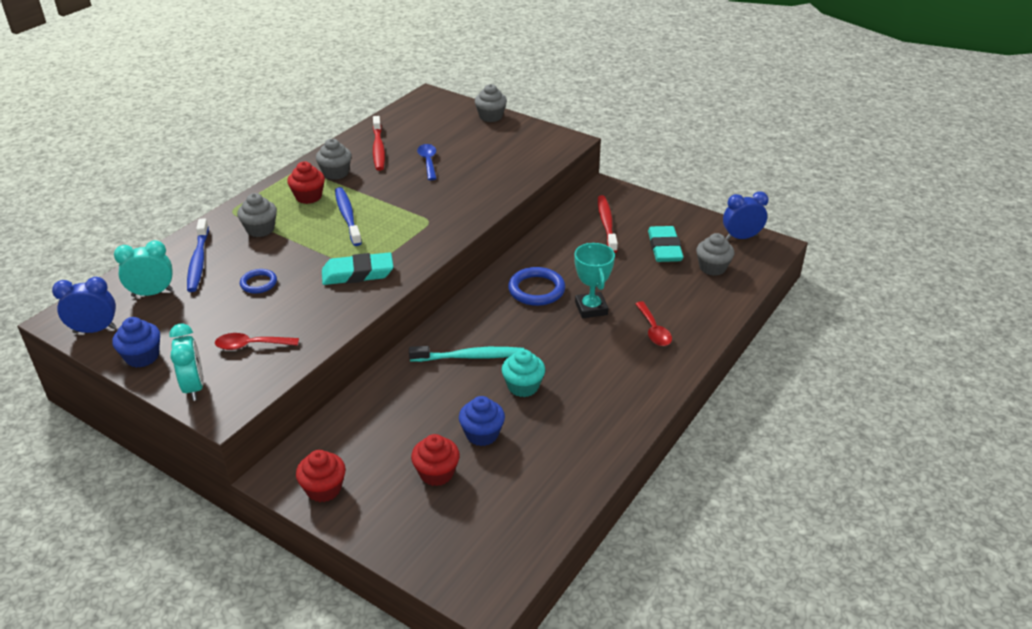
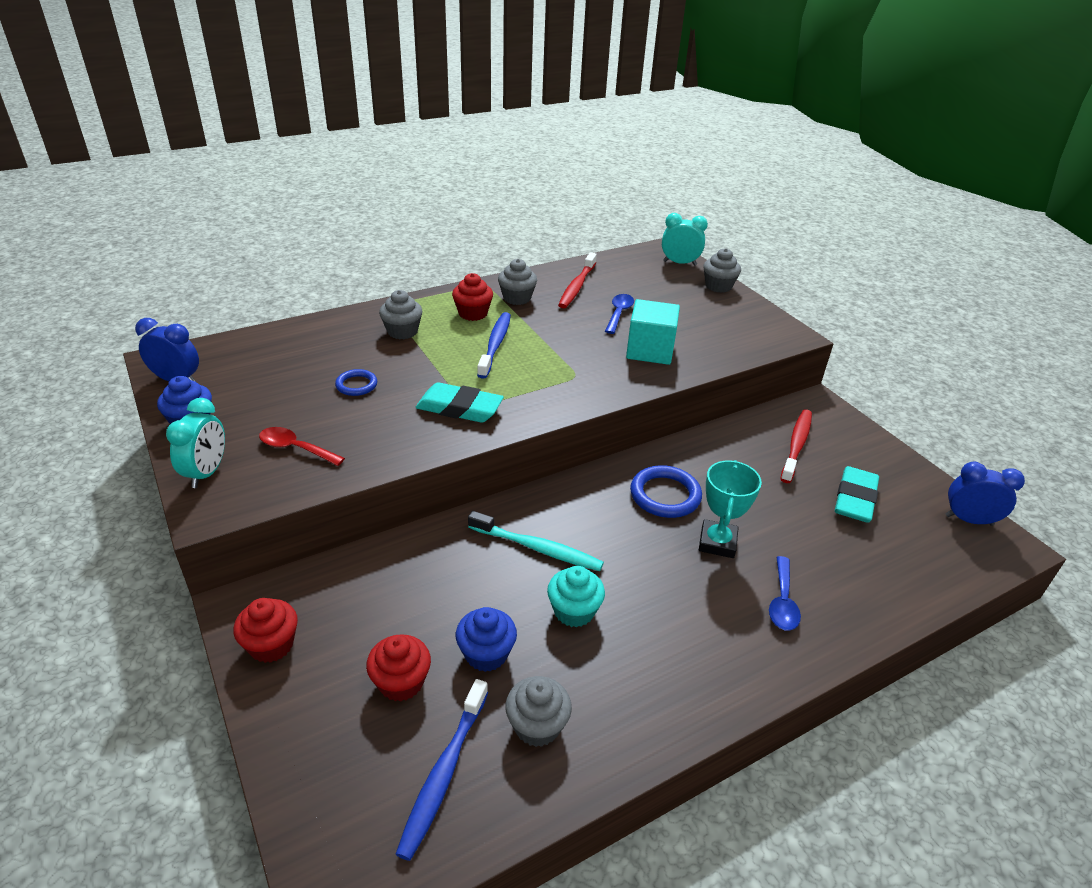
camera: 25 degrees right, 0 degrees up
turquoise clock [114,240,173,297] -> turquoise clock moved to [662,213,708,266]
blue toothbrush [187,218,209,292] -> blue toothbrush moved to [396,679,488,861]
red spoon [635,301,672,346] -> blue spoon [769,556,801,631]
grey cupcake [696,233,734,276] -> grey cupcake moved to [505,676,572,747]
none -> turquoise cube [626,299,680,365]

